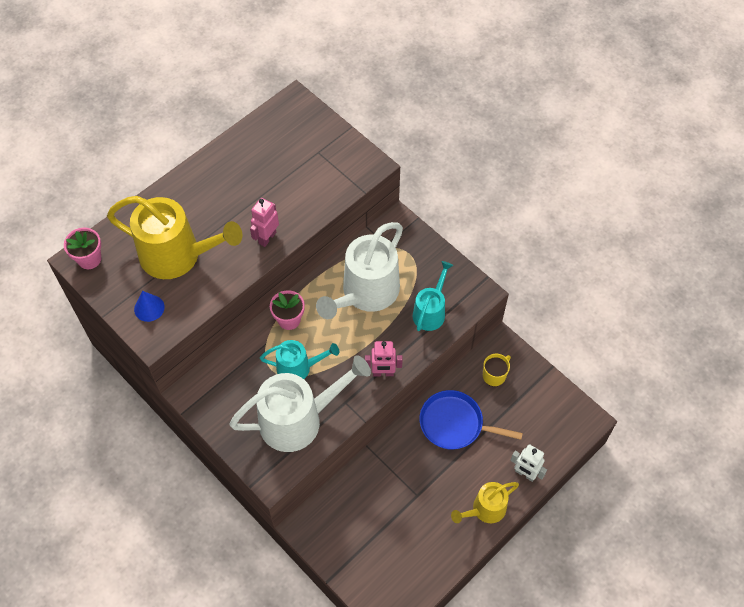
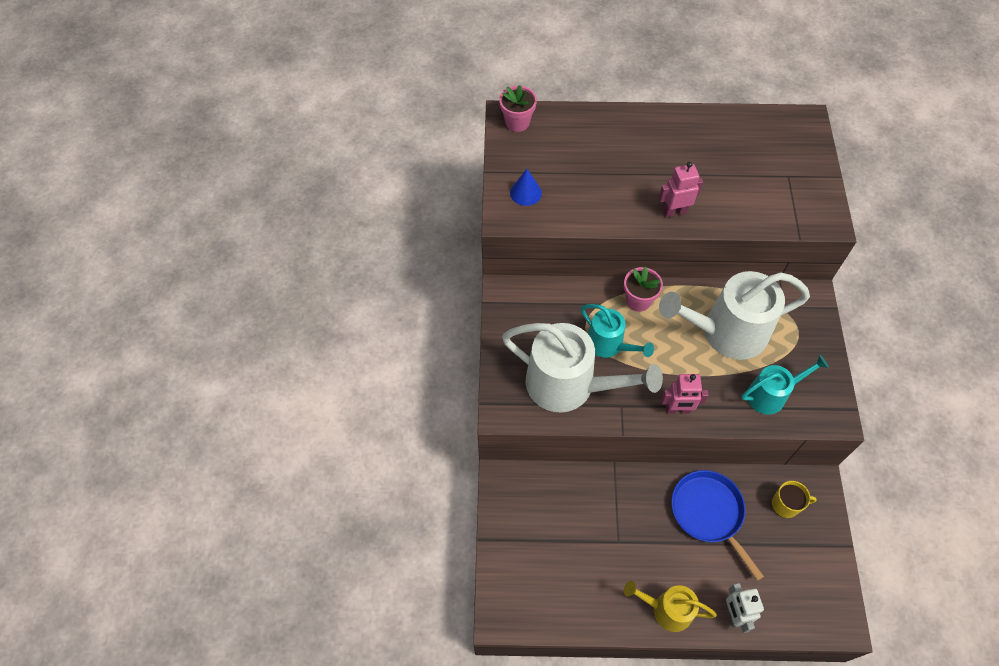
camera: 45 degrees right, 0 degrees up
yellow watering can [107,196,242,279] -> none
pink robot [365,341,403,376] -> pink robot turned 45 degrees counterclockwise [661,374,709,414]

